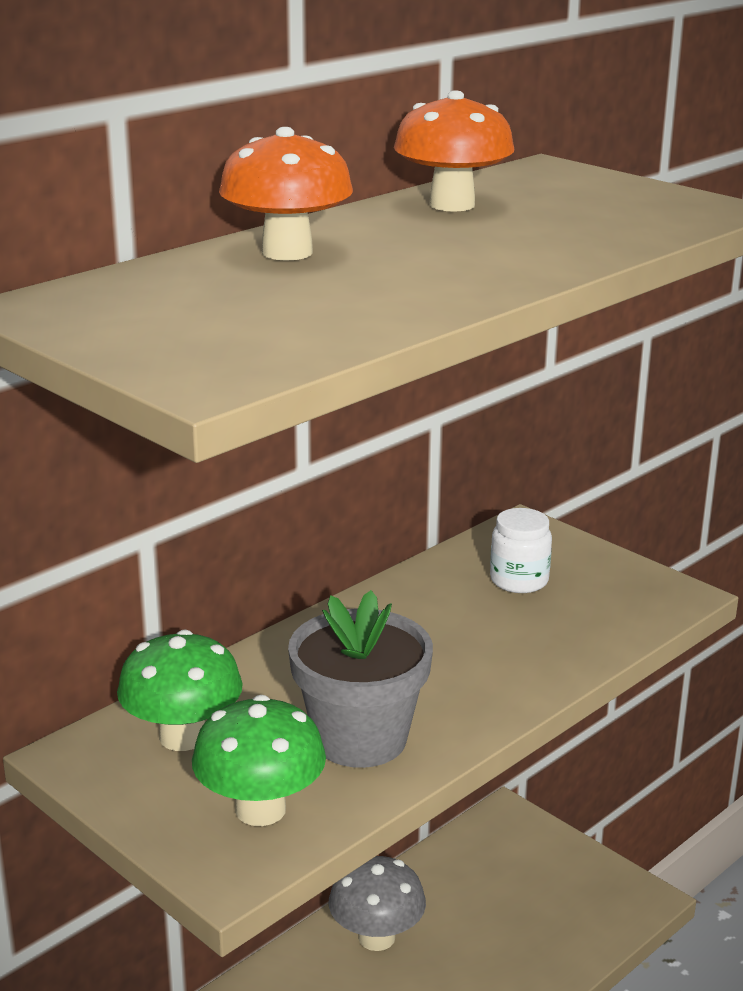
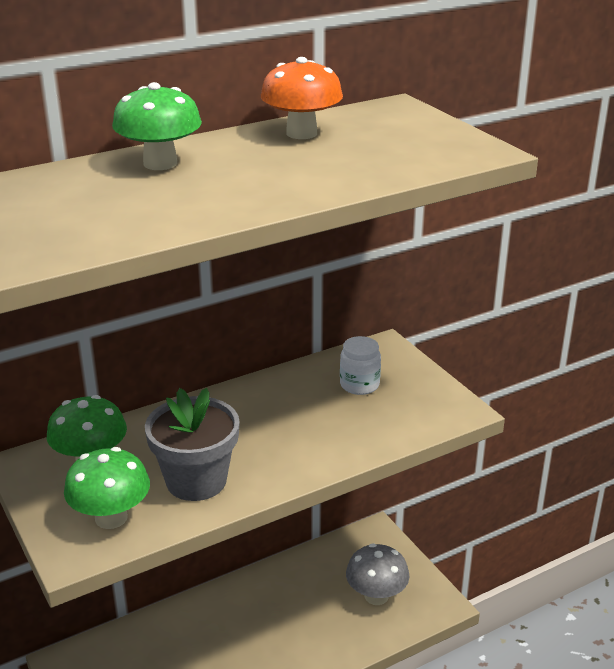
camera: 15 degrees right, 5 degrees up
orange mushroom [219,127,353,261] -> green mushroom [112,82,202,170]
grey mushroom [329,856,426,951] -> grey mushroom moved to [346,543,410,605]

